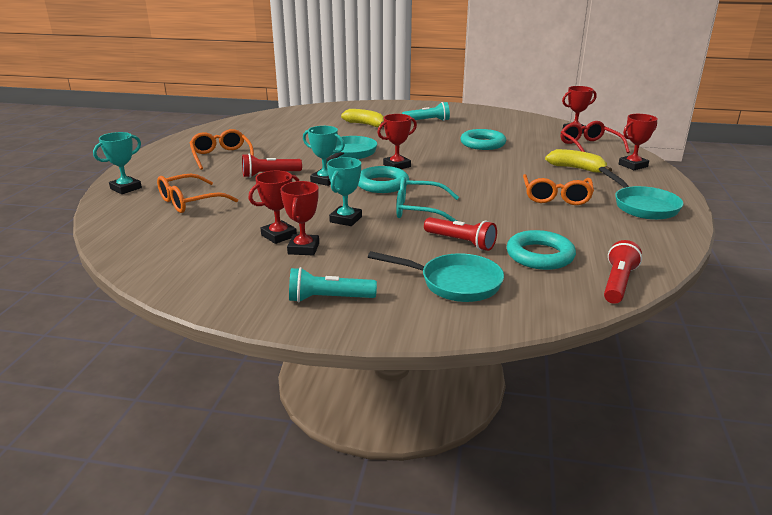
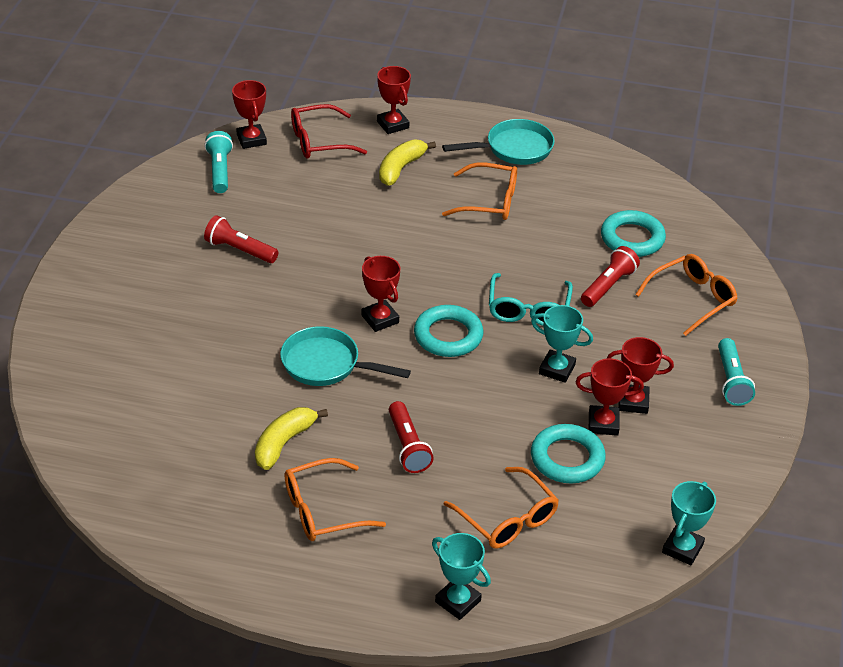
camera: 90 degrees left, 15 degrees up
red trophy [248,170,299,244] -> red trophy turned 45 degrees counterclockwise [576,358,644,436]
turquoise trophy [303,126,345,186] -> turquoise trophy moved to [662,481,716,565]
yellow banana [341,109,384,127] -> yellow banana moved to [255,407,328,470]
turquoise pan [368,251,504,302] -> orange glasses [635,254,738,336]
turquoise flashlight [402,102,450,121] -> turquoise flashlight moved to [205,131,233,193]
turquoise ring [460,129,506,150] -> turquoise ring moved to [531,424,606,483]
red flashlight [604,240,642,304] -> red flashlight moved to [204,215,279,263]

